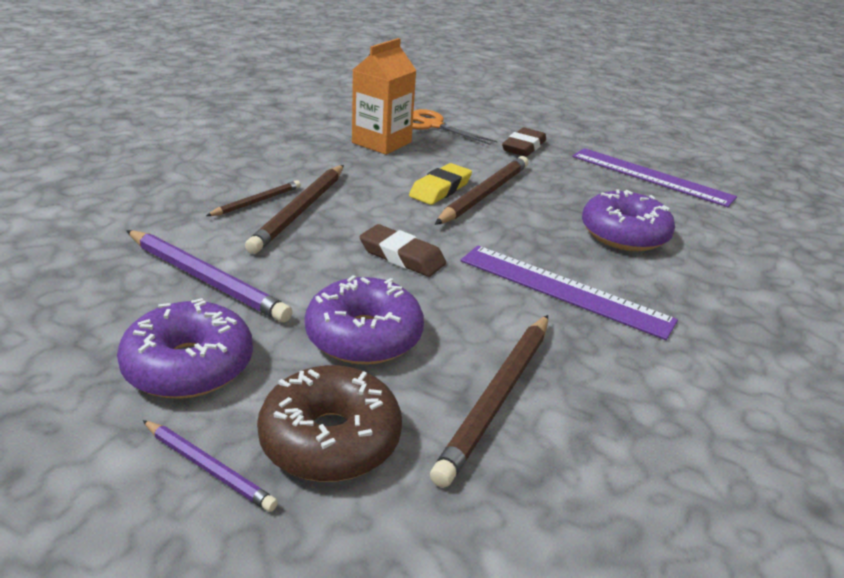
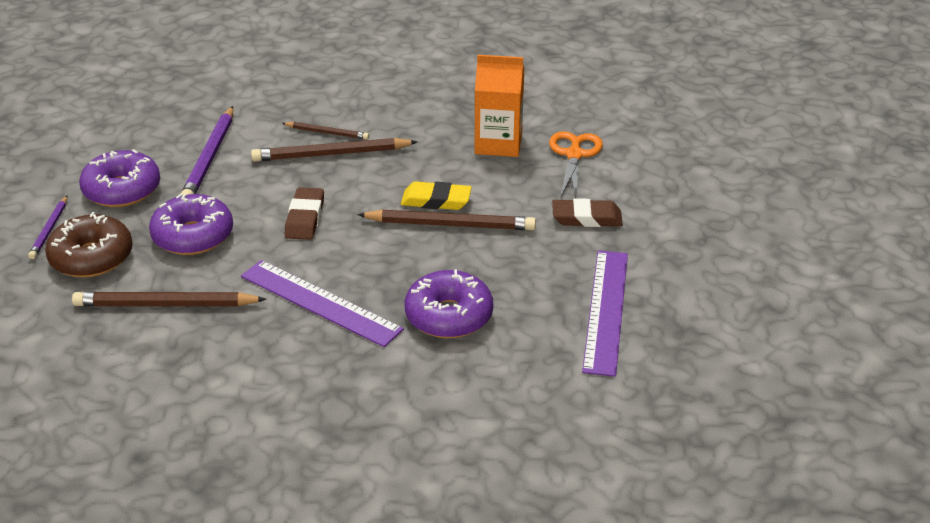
camera: 65 degrees right, 5 degrees up
purple ruler [460,246,678,340] -> purple ruler turned 60 degrees counterclockwise [241,260,404,347]

